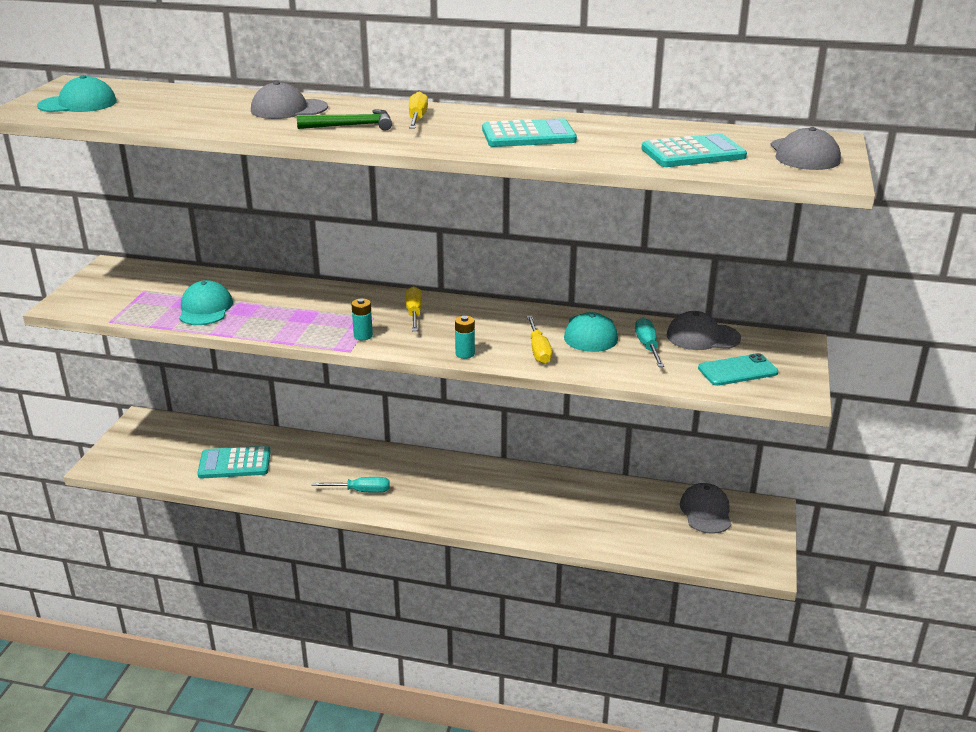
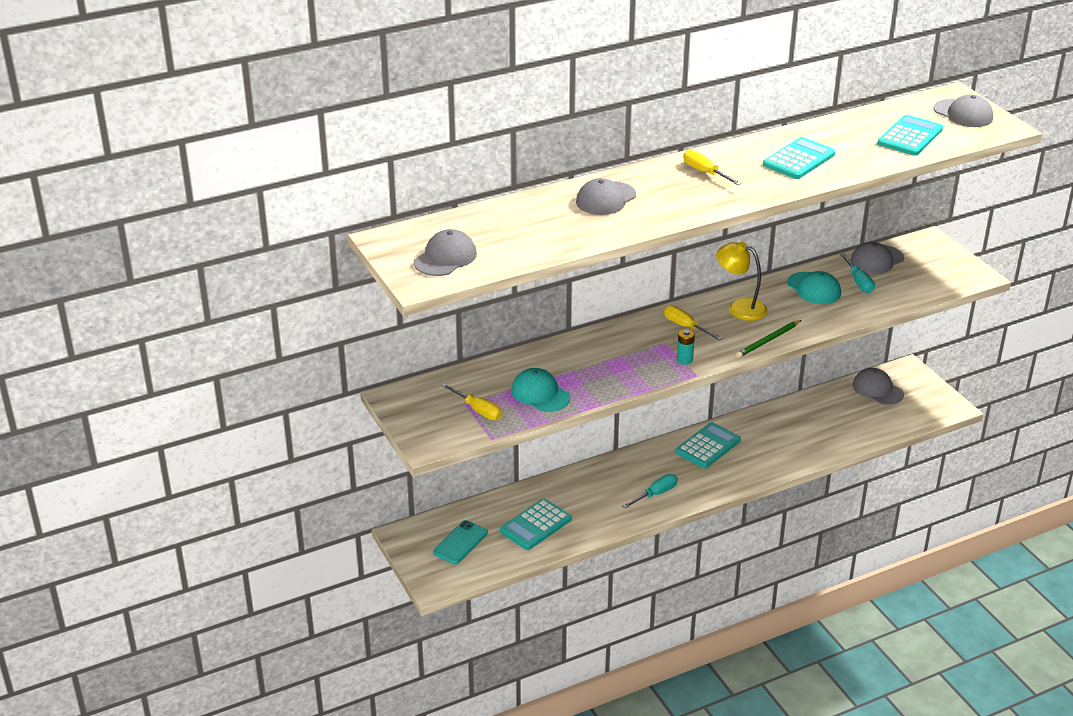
camera: 40 degrees left, 5 degrees up
turquoise cap [37,75,117,112] -> grey cap [414,229,477,276]
green hammer [297,109,392,131] -> none
turquoise battery [455,316,475,359] -> green pencil [736,320,801,358]
yellow screwdriver [527,316,552,364] -> yellow screwdriver moved to [442,383,502,420]
turquoise screwdriver [635,318,664,367] -> turquoise screwdriver turned 150 degrees counterclockwise [840,253,875,293]
turquoise phone [698,353,779,386] -> turquoise phone moved to [433,520,488,564]
none -> turquoise calculator [676,422,741,468]
none -> yellow lamp [716,242,767,321]

